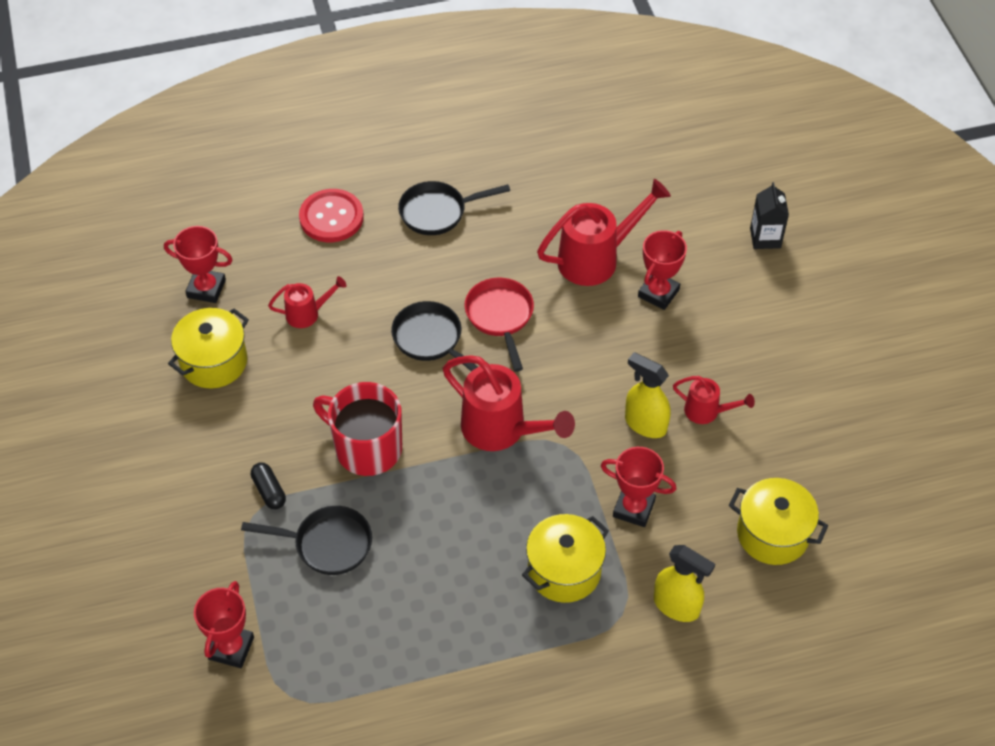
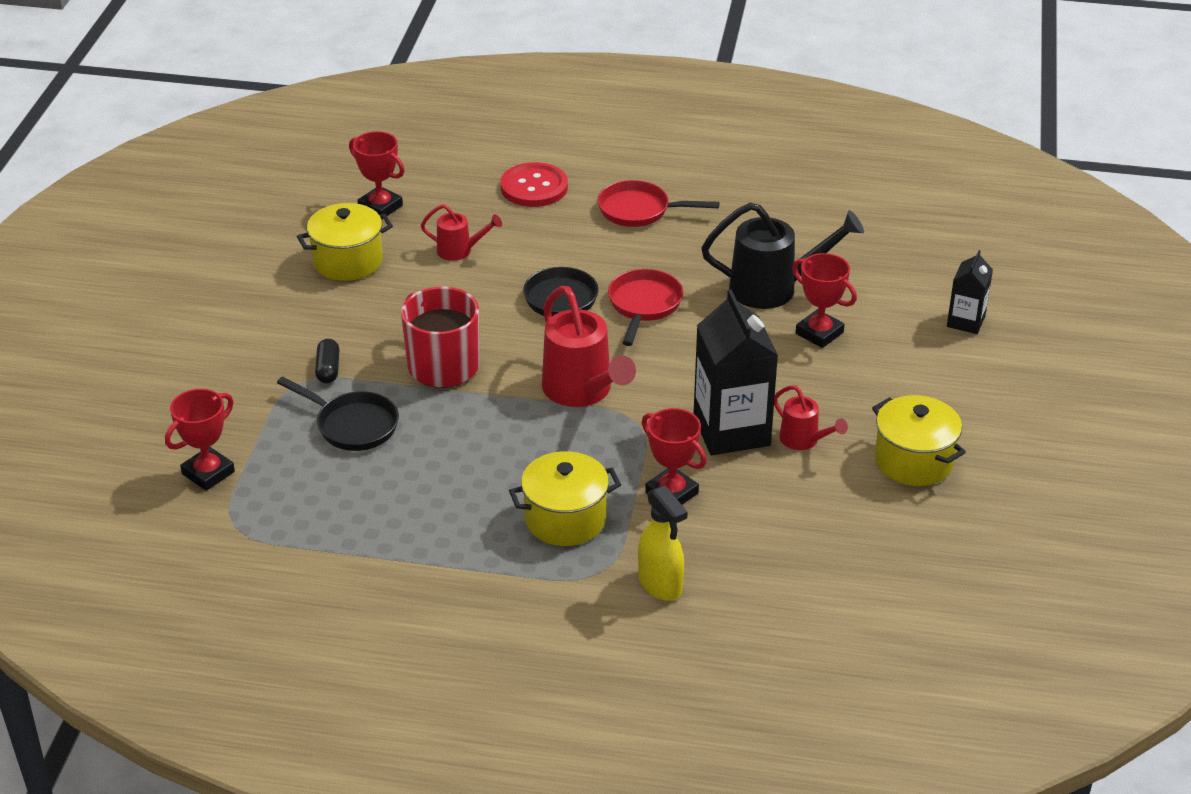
camera: 25 degrees right, 15 degrees down
black pan [398,181,510,235] -> red pan [598,180,720,227]
red watering can [537,179,671,286] -> black watering can [701,203,864,309]
yellow spray bottle [625,352,671,438] -> black carton [694,289,778,455]
red trophy [638,230,687,310] -> red trophy turned 75 degrees clockwise [792,253,857,348]
yellow pot [729,478,828,565] -> yellow pot moved to [872,395,966,486]

